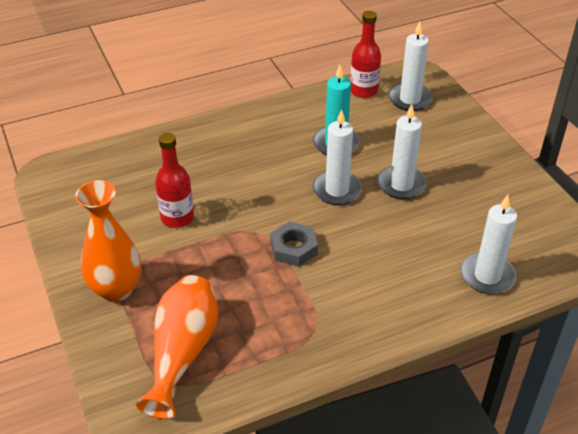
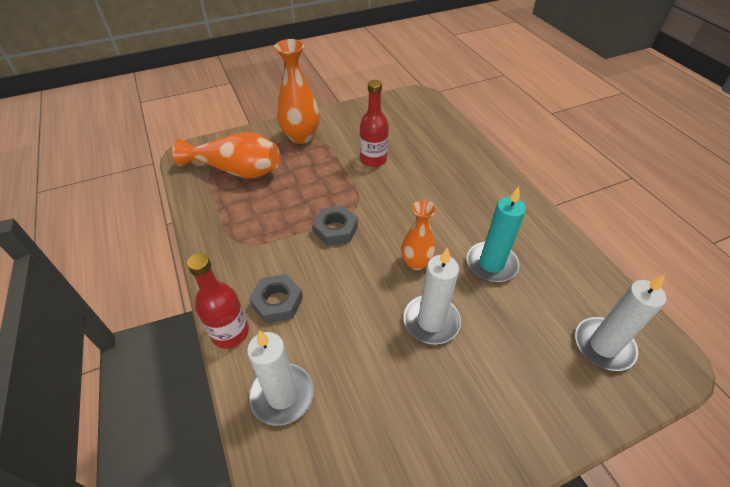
camera: 90 degrees right, 5 degrees up
white candle [313,109,362,205] -> orange vase [401,200,436,270]
red bottle [350,11,381,98] -> red bottle moved to [187,253,249,348]
none -> grey nut [249,274,303,324]

